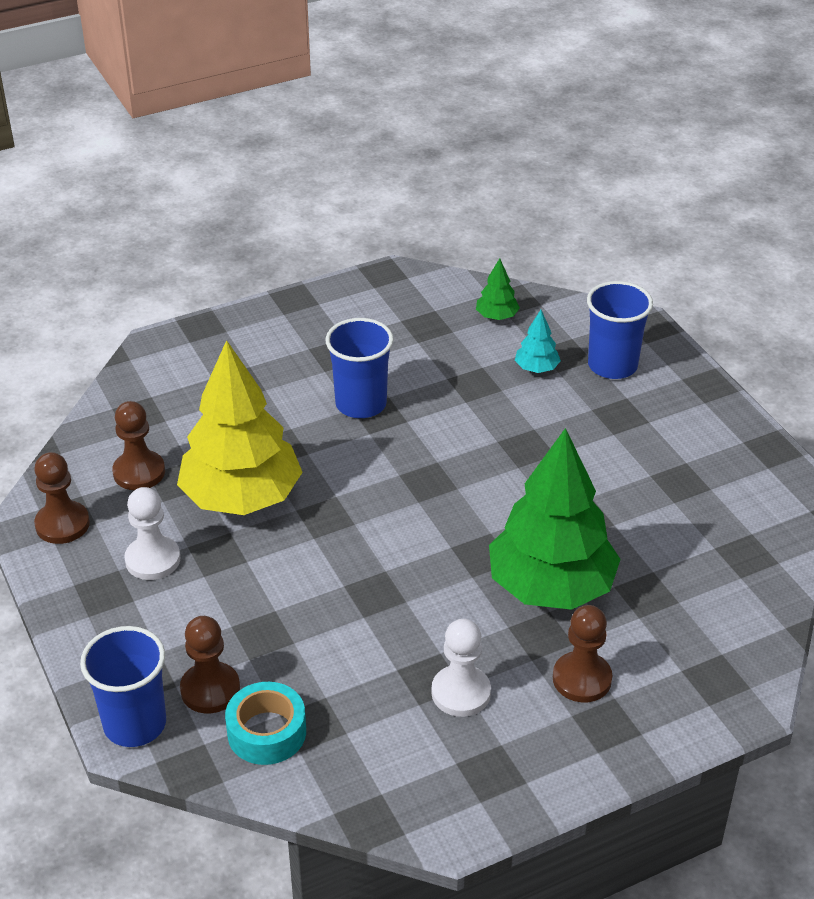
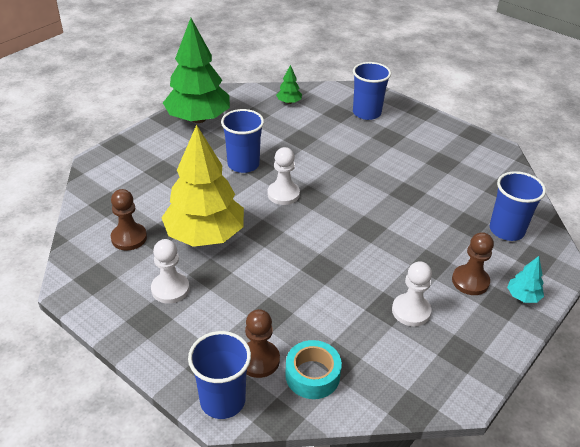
camera: 25 degrees left, 0 degrees up
brown pawn [34,452,90,544] -> none
green tree [489,428,621,610] -> green tree moved to [163,18,230,123]
turquoise tree [515,310,561,373] -> turquoise tree moved to [507,256,544,303]
none -> white pawn [268,147,300,205]
none -> blue cup [490,171,546,241]

